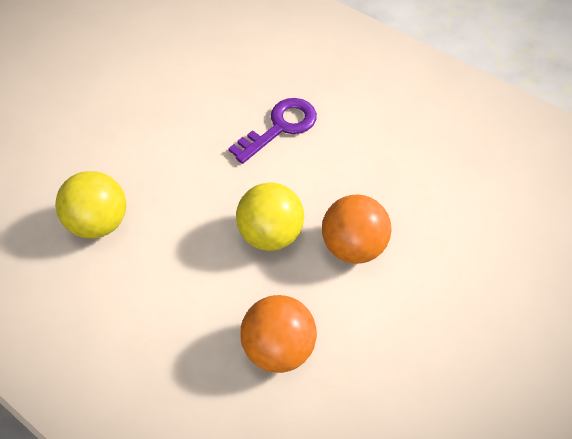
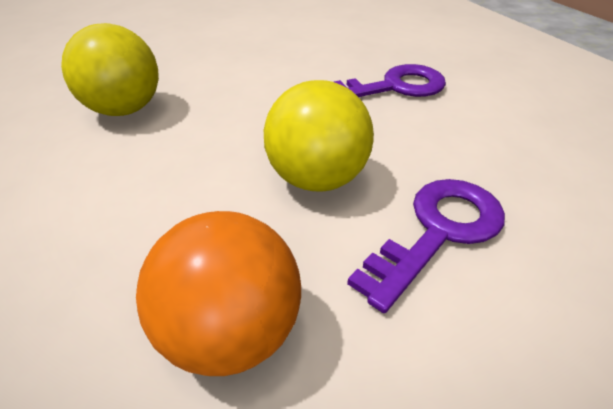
camera: 25 degrees right, 15 degrees down
orange ball [322,195,392,264] -> purple key [347,179,505,313]

